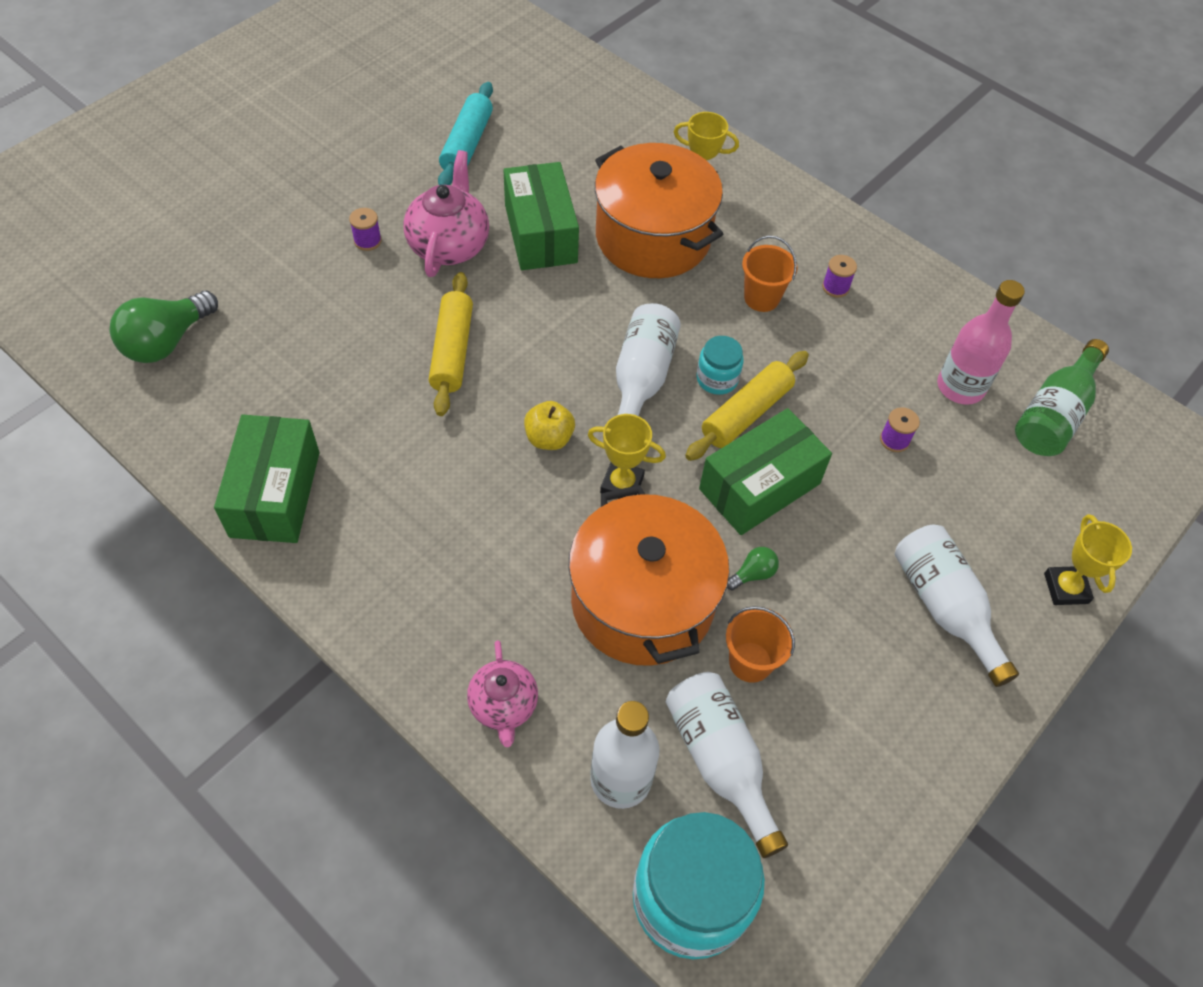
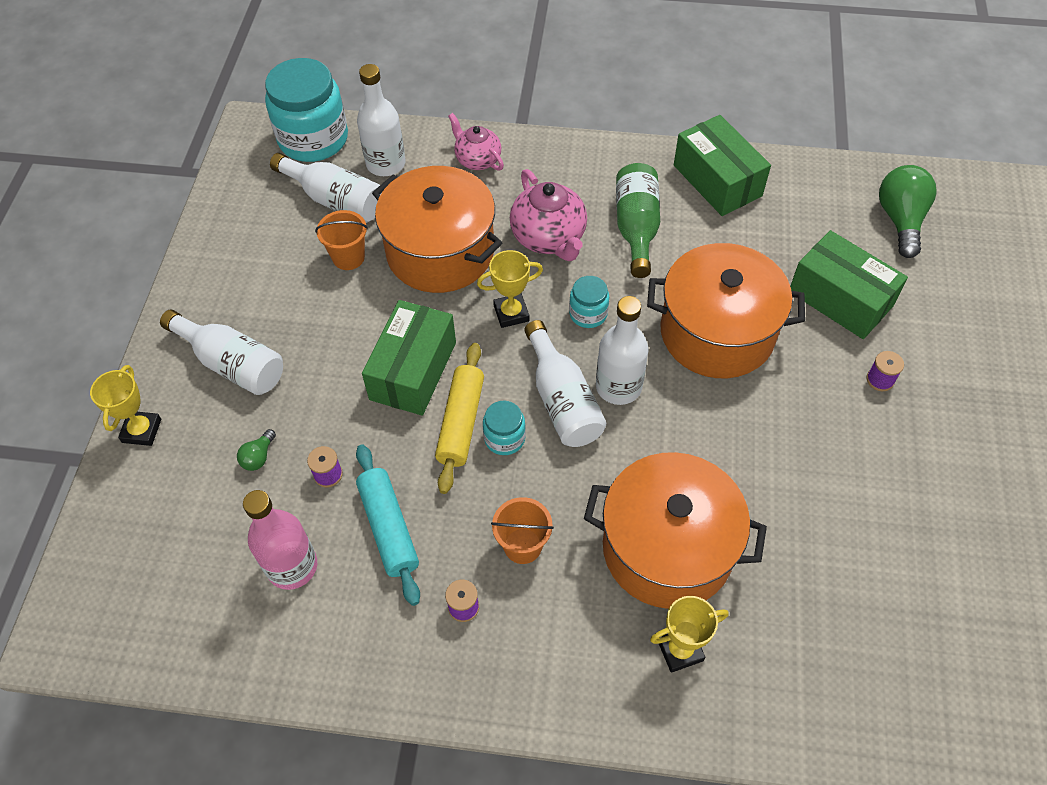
camera: 150 degrees right, 0 degrees up
pink teapot [403,150,489,277] -> pink teapot moved to [510,169,587,261]
yellow rolling pin [429,272,473,416] -> orange pot [647,243,805,378]
turquoise rolling pin [438,82,493,185] -> turquoise rolling pin moved to [356,444,420,606]
green box [504,162,579,270] -> green box moved to [790,230,908,339]
yellow apple [524,401,575,450] -> turquoise jar [569,276,609,328]
green light bulb [727,547,779,590] -> green light bulb moved to [237,429,276,471]
green bottle [1015,339,1109,456] -> green bottle moved to [616,163,660,278]
yellow trophy [1044,514,1132,605] -> yellow trophy turned 45 degrees clockwise [90,365,161,446]
none -> white bottle [596,296,648,405]

